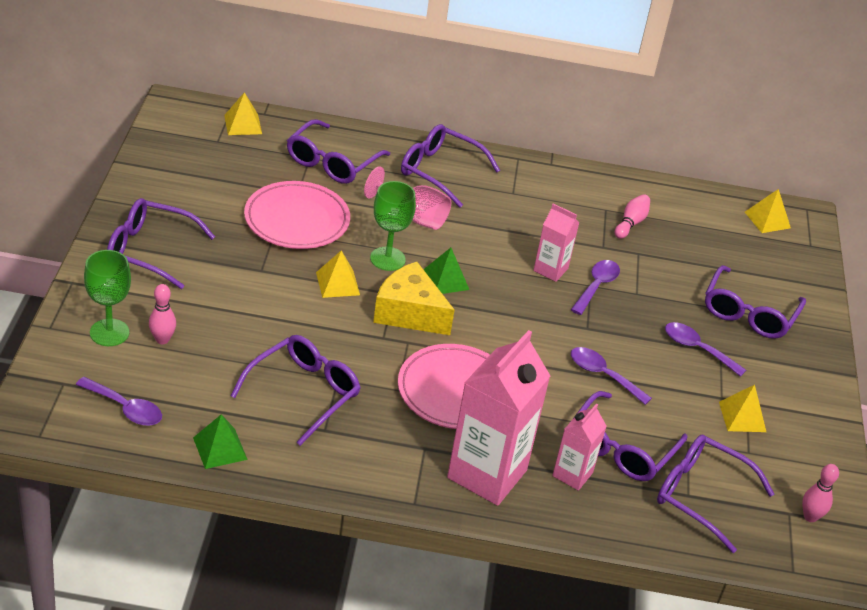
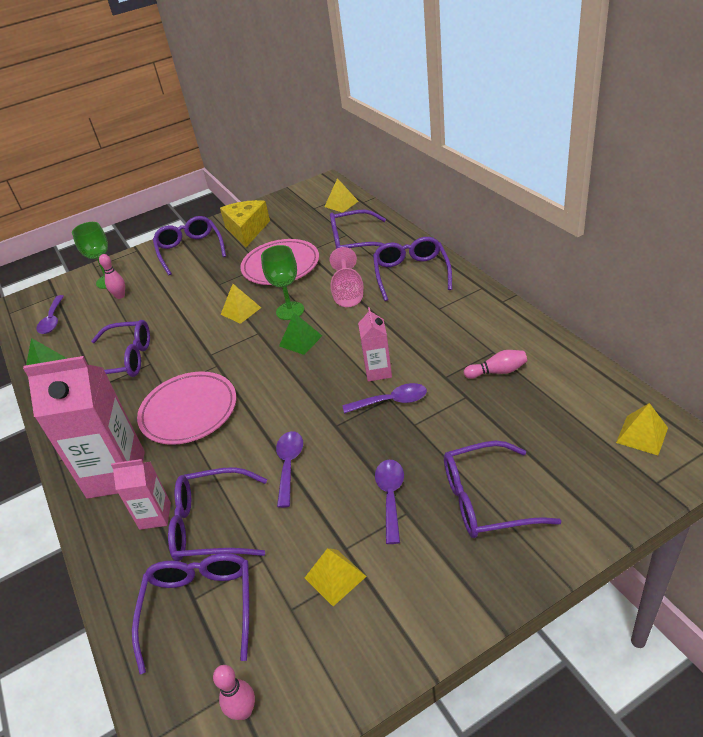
camera: 65 degrees right, 0 degrees up
yellow cheese [373,262,455,335] -> yellow cheese moved to [220,200,270,247]

